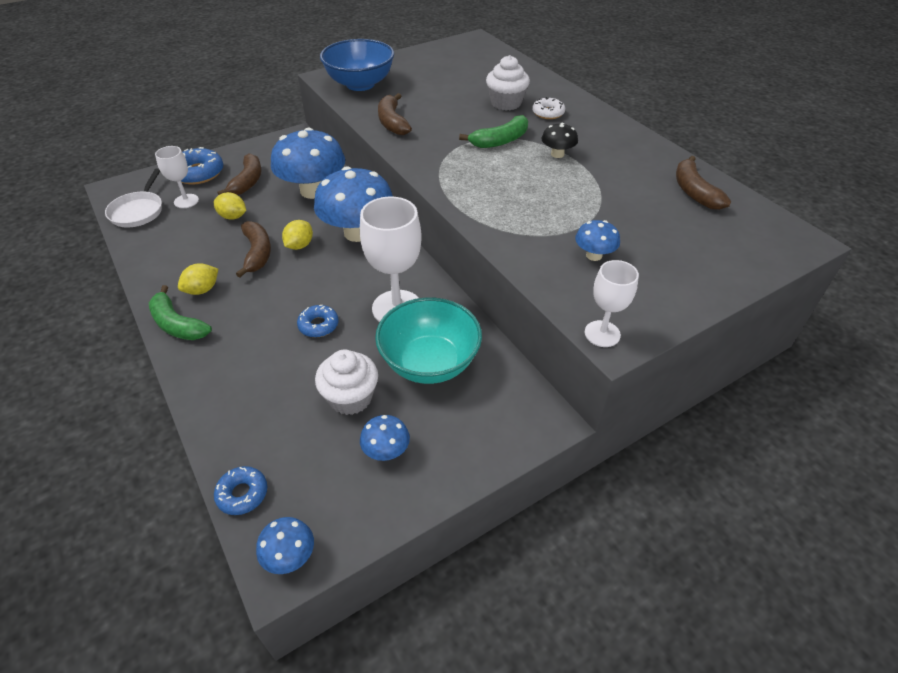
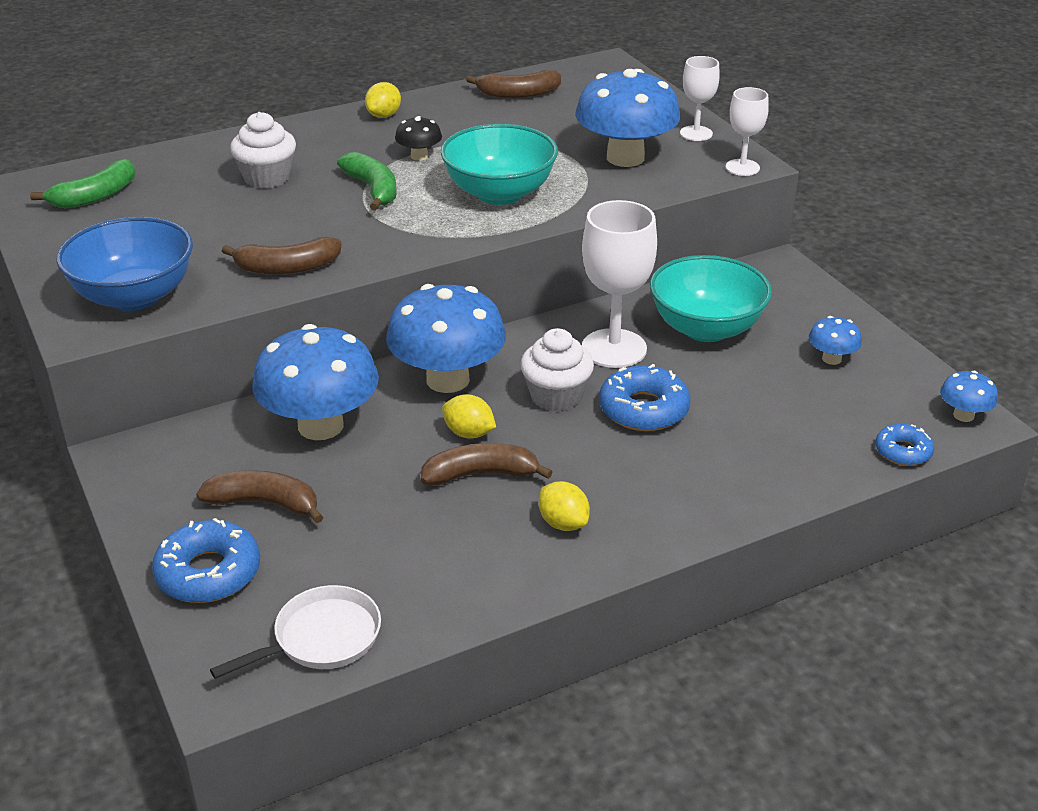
camera: 85 degrees left, 10 degrees down
white pan [105,169,162,227] -> white pan turned 45 degrees counterclockwise [210,585,381,679]
green banana [149,285,212,340] -> green banana moved to [30,159,135,208]
white goblet [155,146,199,208] -> white goblet moved to [680,56,720,141]
yellow lemon [214,192,246,220] -> yellow lemon moved to [365,82,401,118]
blue donut [297,305,338,337] -> blue donut [599,364,691,431], size x1.66
white cupcake [315,349,378,415] -> white cupcake moved to [520,328,594,412]
white donut [532,97,565,119] -> none
blue mushroom [575,220,620,261] -> blue mushroom [575,69,680,167], size x2.20
none -> turquoise bowl [441,124,558,205]

